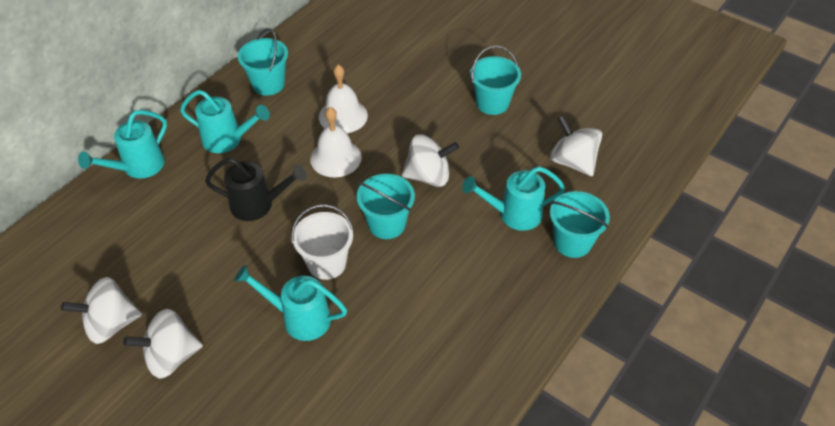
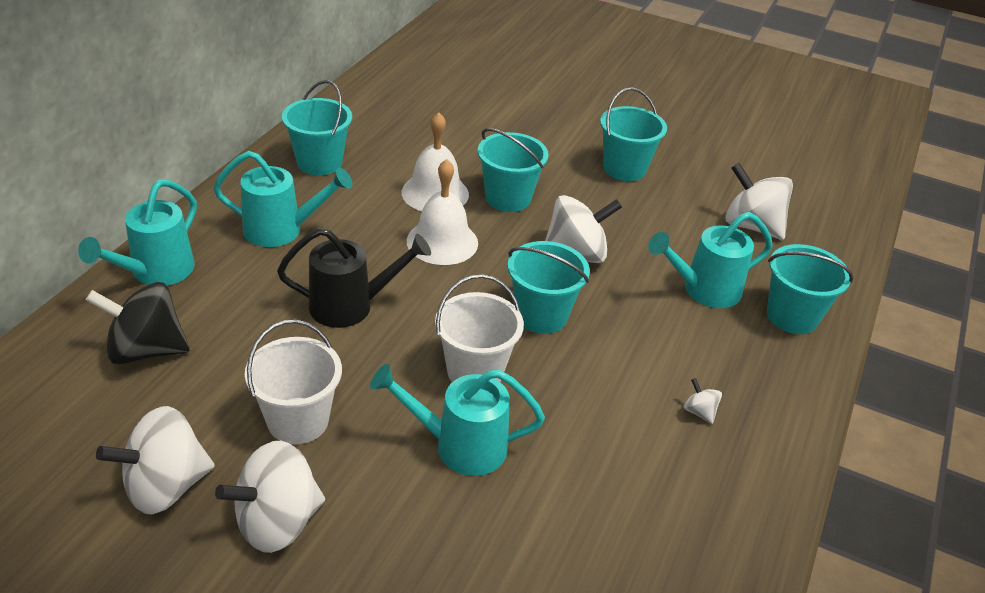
camera: 15 degrees left, 10 degrees down
none -> black spinning top [86,282,190,365]
none -> white bucket [245,320,342,444]
none -> turquoise bucket [478,128,549,212]
none -> white spinning top [684,378,722,424]

